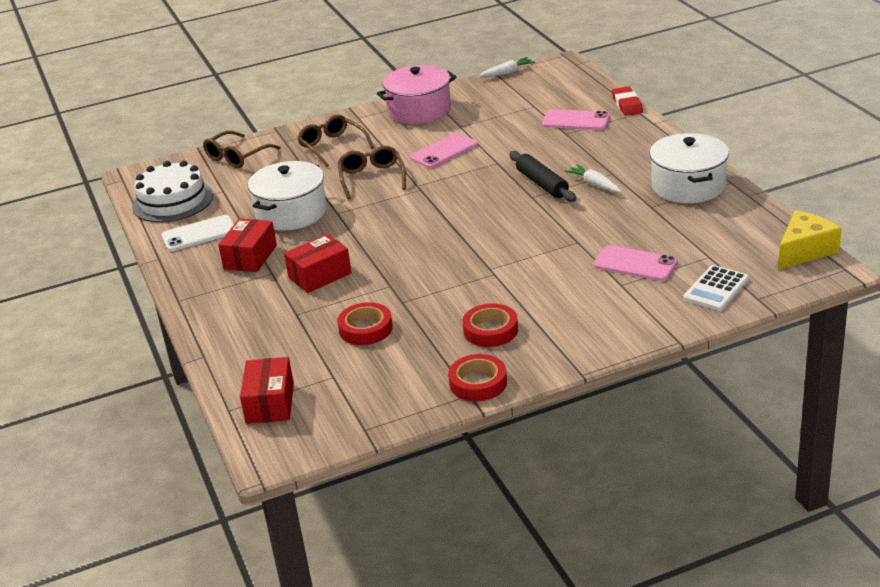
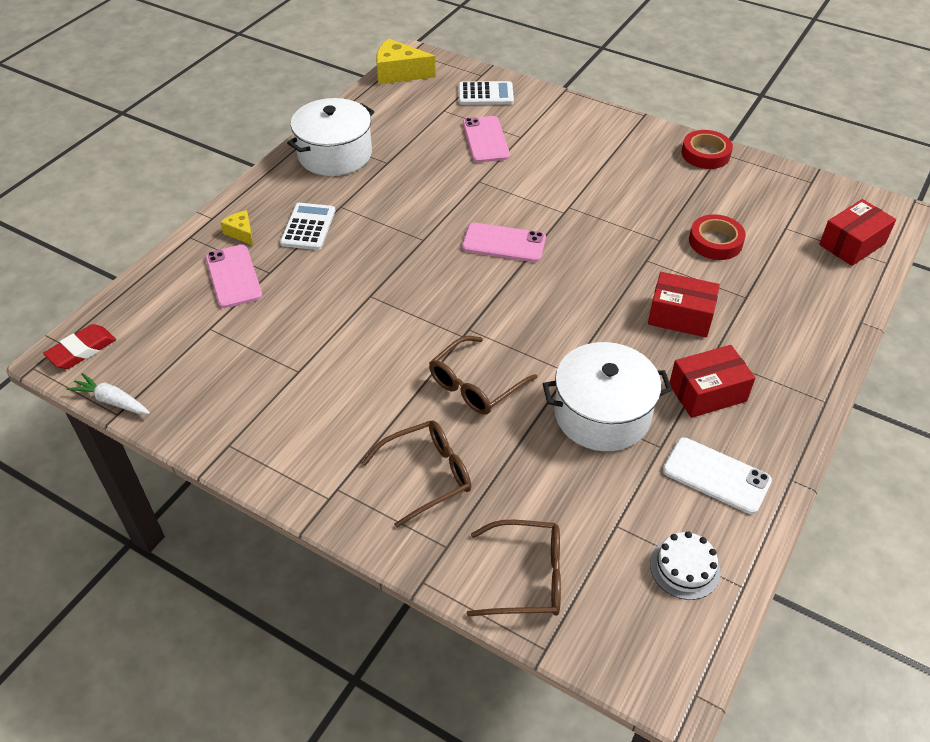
camera: 130 degrees left, 15 degrees up
white cake [132,161,213,223] -> white cake [650,531,720,600], size x0.54
brown glasses [297,115,374,167] -> brown glasses turned 135 degrees counterclockwise [362,421,471,528]
pink pot [377,65,456,124] -> none
pink phone [410,133,478,168] -> pink phone moved to [462,223,546,262]
red tape [463,303,518,347] -> none
black rolling pin [509,151,576,202] -> none
white carrot [564,164,621,192] -> none
red eraser [612,86,643,116] -> red eraser moved to [43,324,116,369]
none -> yellow cheese [220,210,253,245]
none -> white calculator [280,203,335,250]

